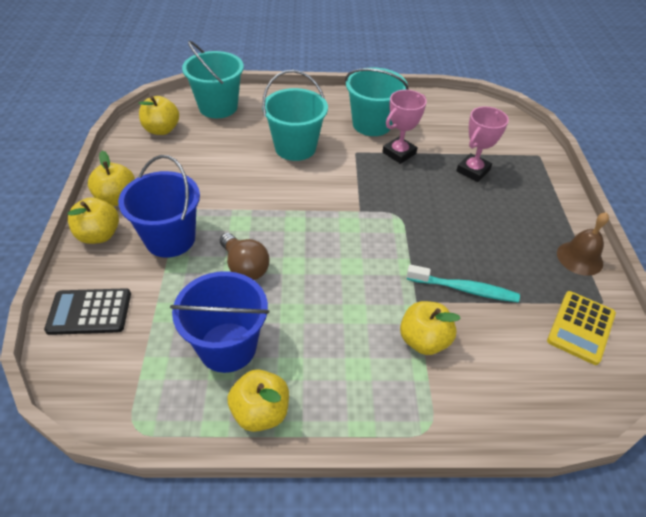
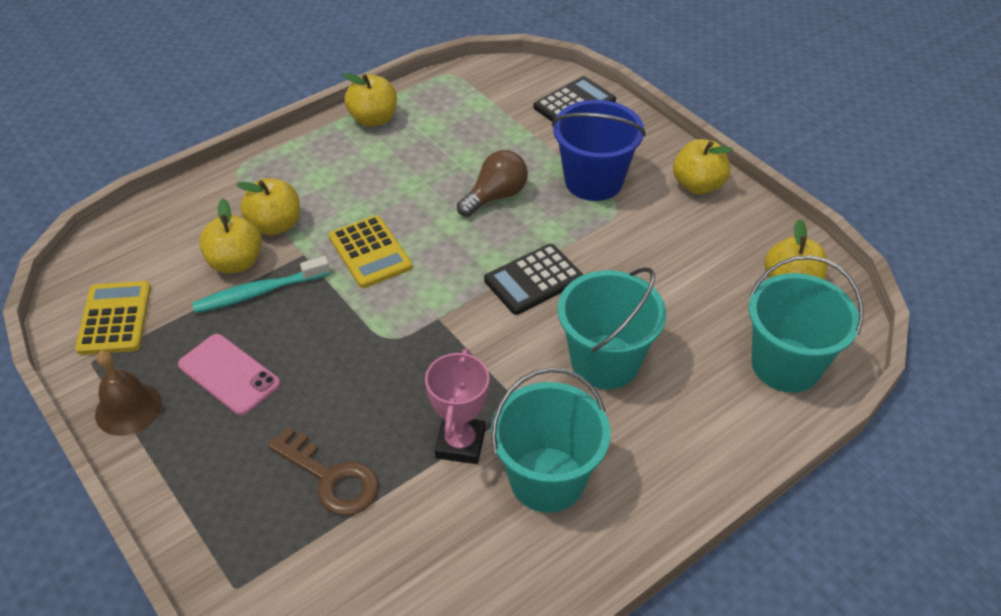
camera: 145 degrees right, 0 degrees up
yellow apple [68,197,119,244] -> yellow apple moved to [199,199,262,273]
blue bucket [170,271,269,373] -> none
brown light bulb [220,233,270,280] -> brown light bulb turned 120 degrees clockwise [457,150,528,217]
pink trophy [456,106,509,182] -> brown key [267,427,379,516]
none -> pink phone [178,334,280,416]
none -> yellow calculator [329,215,412,288]
none -> black calculator [484,244,583,315]

